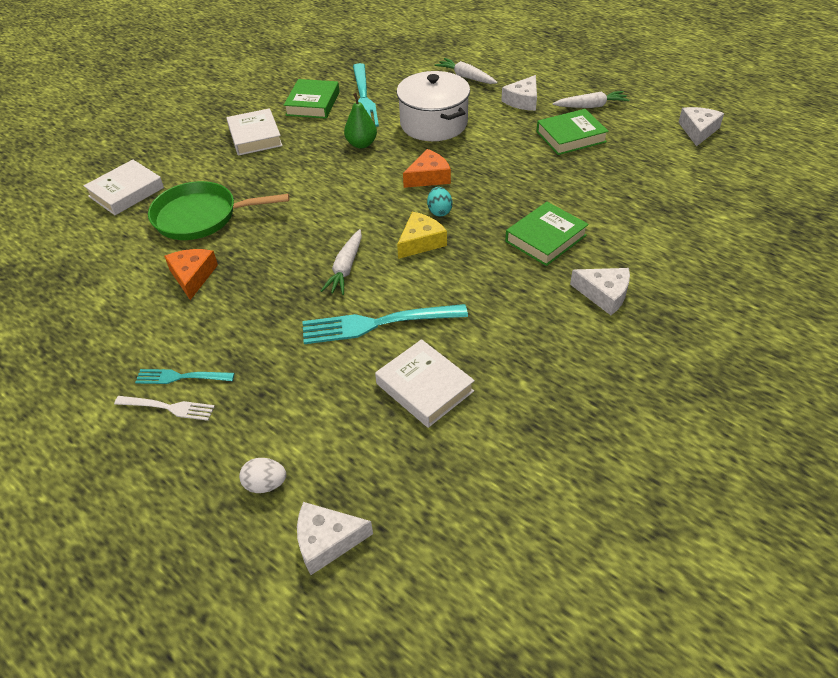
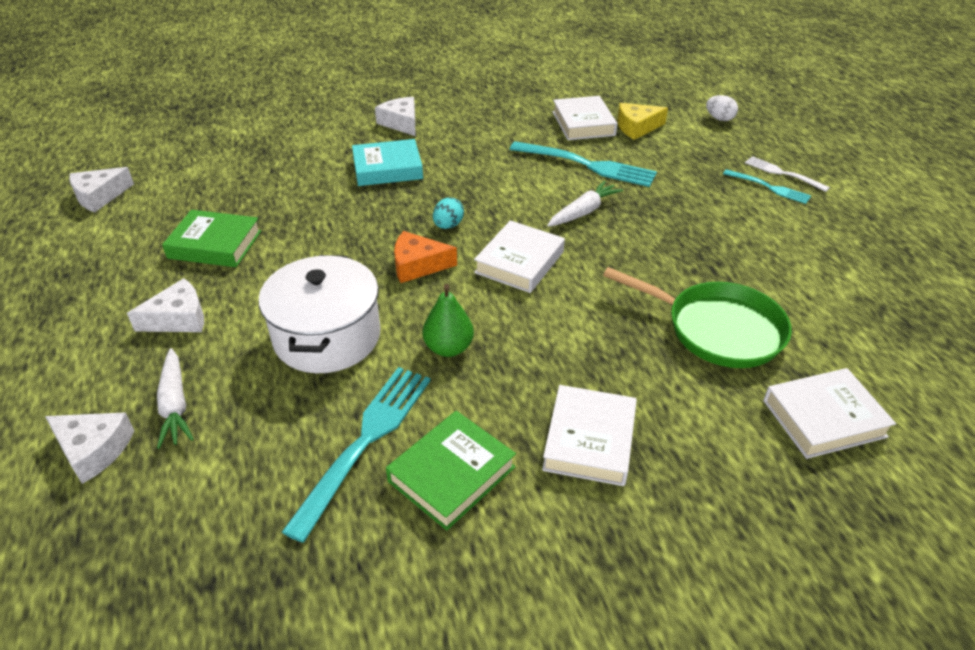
camera: 150 degrees left, 5 degrees down
orange cheese [164,249,218,300] -> none
white cheese [297,502,373,575] -> white cheese moved to [45,412,134,484]
yellow cheese [397,212,447,259] -> yellow cheese moved to [617,103,668,140]
green book [505,202,589,266] -> turquoise book [352,139,423,186]
white carrot [552,91,629,108] -> none
none -> white book [474,220,565,293]

